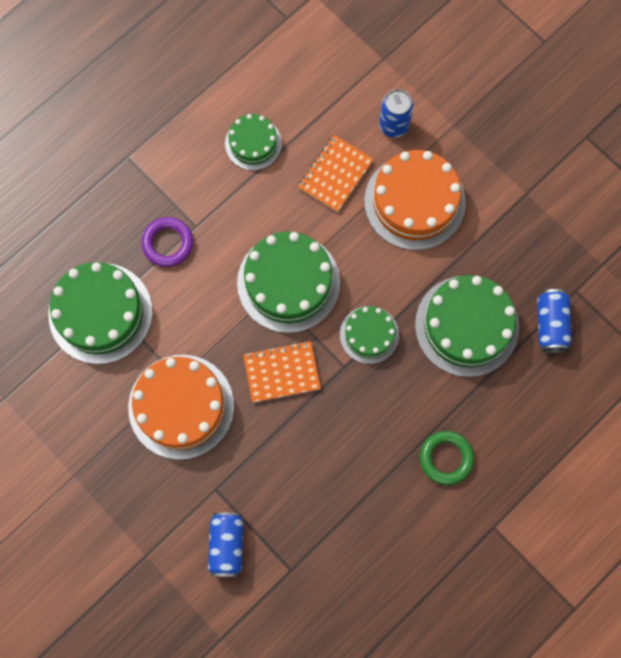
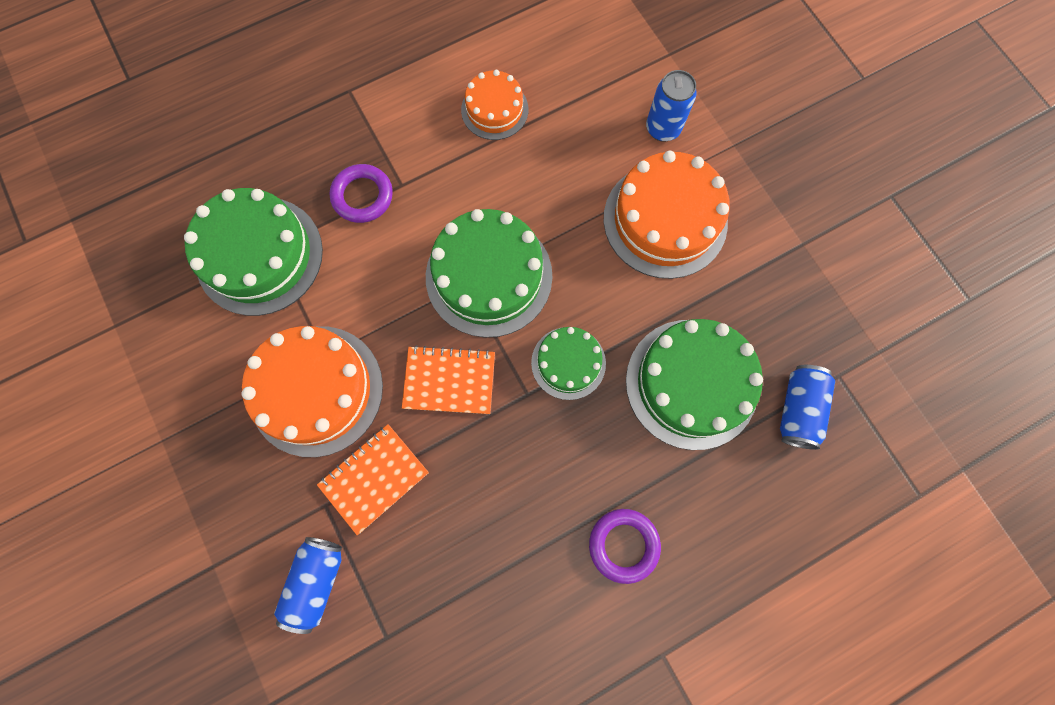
camera: 15 degrees right, 0 degrees up
green cake [225,114,282,170] -> orange cake [461,70,528,140]
orange notebook [298,135,374,212] -> orange notebook moved to [317,424,429,535]
green ring [420,431,474,485] -> purple ring [589,509,661,584]

